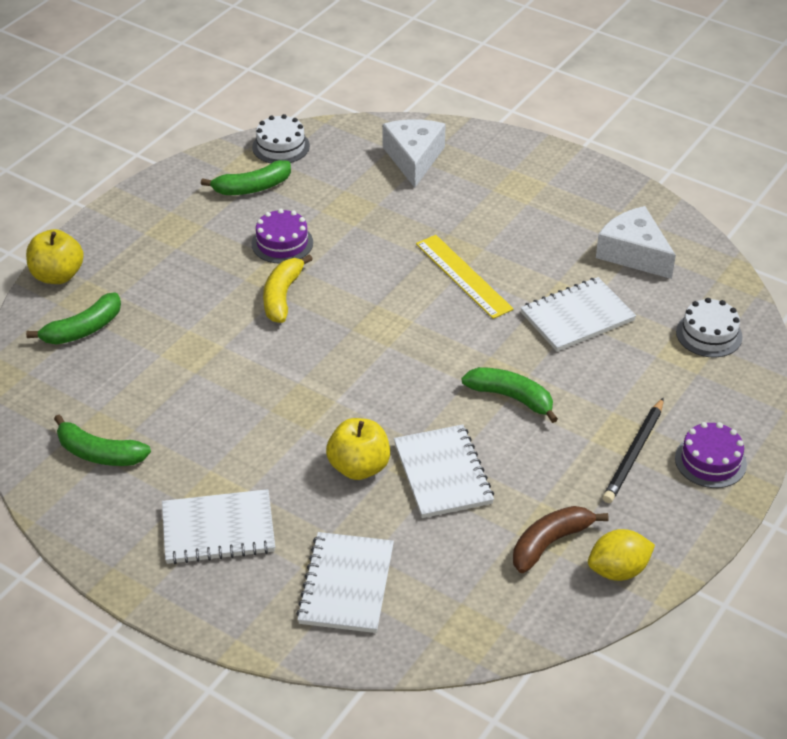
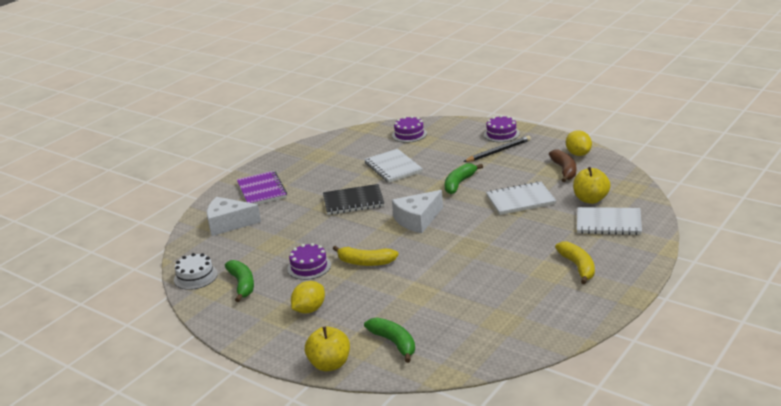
camera: 85 degrees left, 15 degrees down
green banana [54,415,151,466] -> none
white notebook [162,489,275,564] -> yellow banana [555,241,595,284]
yellow apple [326,418,390,480] -> yellow apple moved to [573,167,610,204]
yellow ruler [416,235,514,319] -> black notebook [323,184,384,215]
brown banana [513,506,608,573] -> brown banana turned 150 degrees counterclockwise [549,149,576,182]
white cheese [596,206,676,279] -> white cheese moved to [392,190,443,233]
black pencil [603,398,664,503] -> black pencil turned 60 degrees counterclockwise [464,136,531,162]
white cake [676,298,743,357] -> purple cake [392,116,427,143]
none -> purple notebook [237,171,287,205]
none -> yellow lemon [291,281,325,314]

